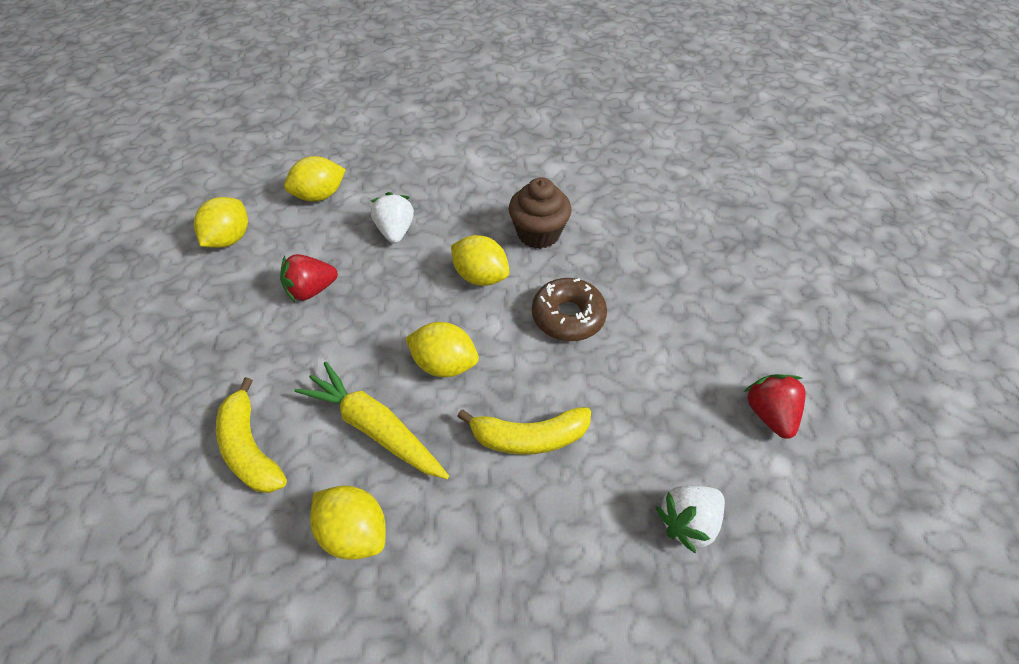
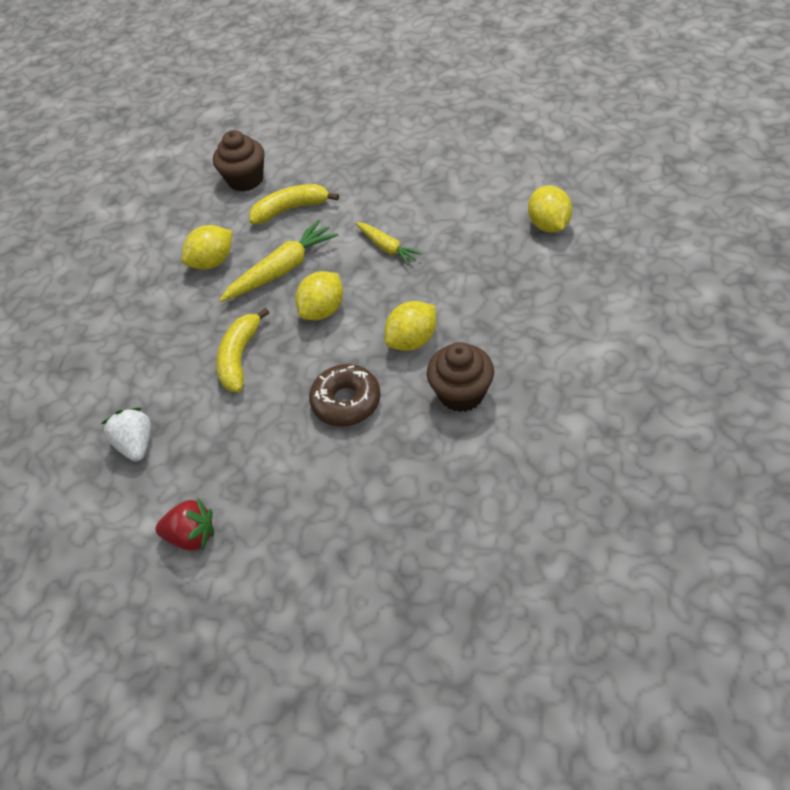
camera: 110 degrees right, 0 degrees up
yellow lemon [194,197,248,248] -> none
red strawberry [280,254,338,302] -> none
white strawberry [371,192,414,243] -> none
none -> brown cupcake [213,130,264,192]
none -> yellow carrot [355,222,422,266]

